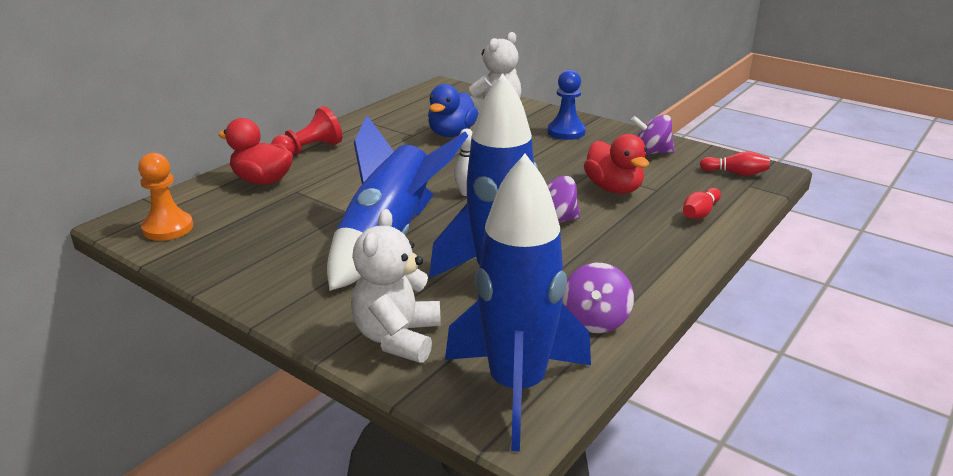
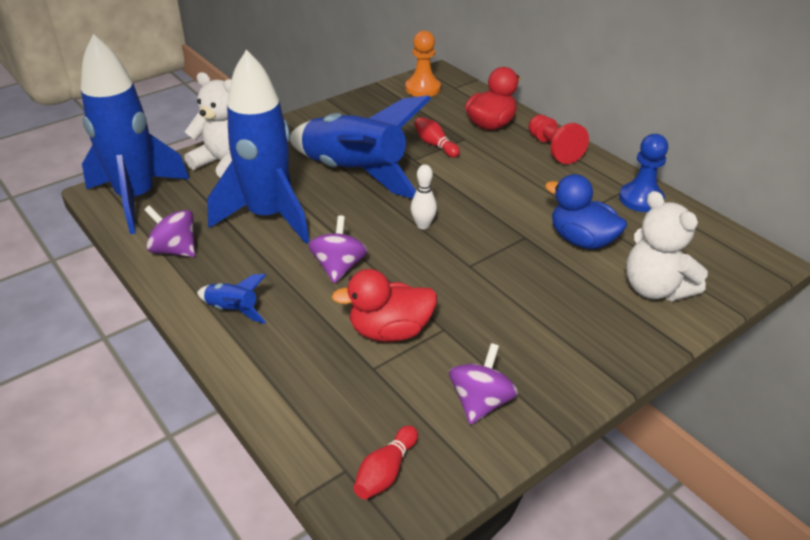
camera: 105 degrees right, 10 degrees up
blue pawn [547,70,586,140] -> blue pawn moved to [619,134,668,212]
red bowling pin [683,188,721,219] -> red bowling pin moved to [414,117,460,158]
none -> blue rocket [197,274,266,324]

